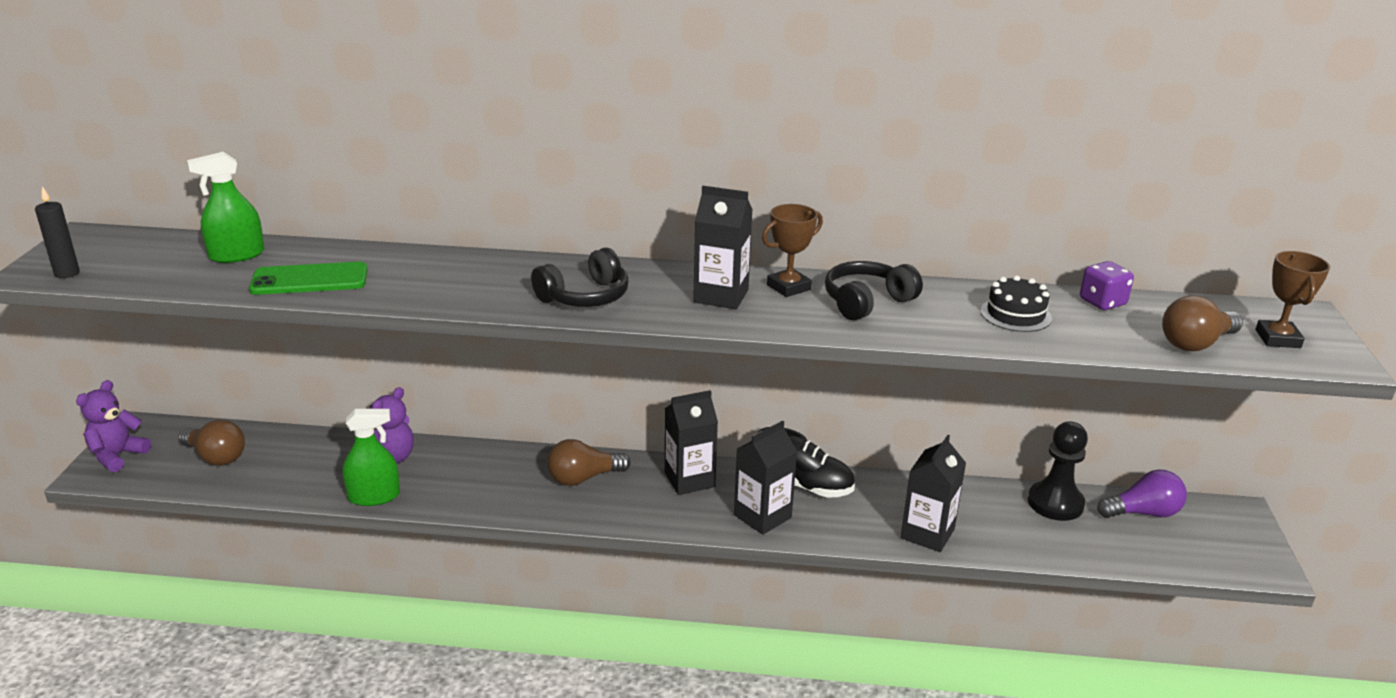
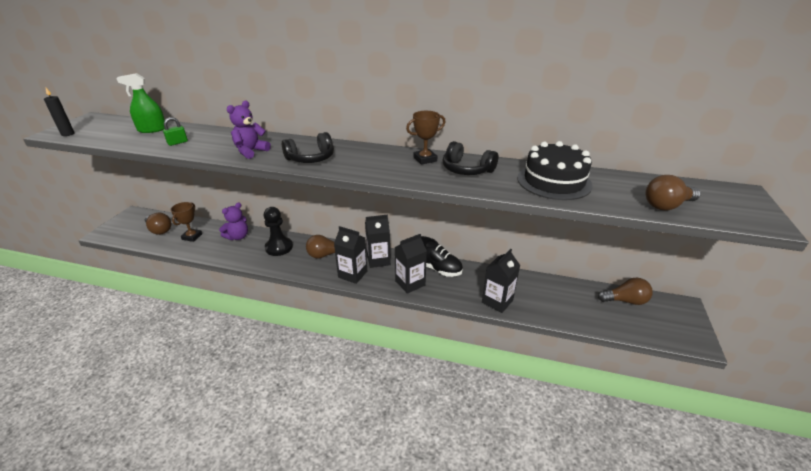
camera: 10 degrees right, 5 degrees up
purple teddy bear [76,380,151,472] -> purple teddy bear moved to [227,100,271,159]
green phone [249,262,368,295] -> green padlock [163,117,188,146]
green spray bottle [343,409,400,506] -> none
black carton [693,186,753,309] -> black carton moved to [334,226,367,284]
black headphones [825,261,923,321] -> black headphones turned 120 degrees counterclockwise [443,141,498,175]
black cake [980,275,1052,332] -> black cake [517,141,593,200], size x1.73
black pawn [1028,421,1088,521] -> black pawn moved to [264,207,293,256]
purple dice [1080,261,1134,310] -> none
purple light bulb [1097,469,1187,518] -> brown light bulb [598,278,653,305]
brown trophy [1256,251,1330,348] -> brown trophy moved to [171,202,202,242]

